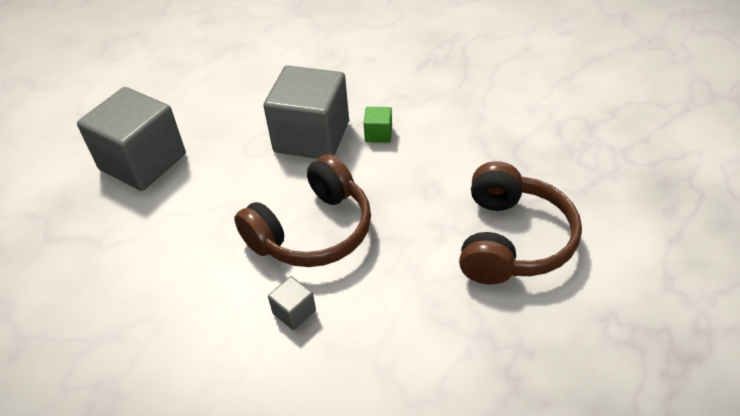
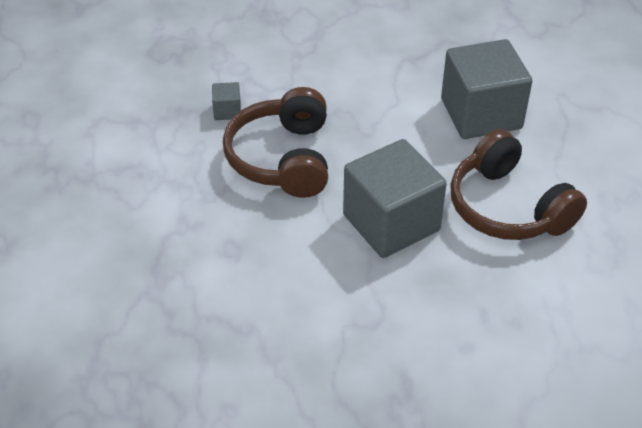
camera: 130 degrees right, 0 degrees up
green cube [364,107,392,143] -> none
brown headphones [459,161,582,284] -> brown headphones moved to [450,129,587,240]

